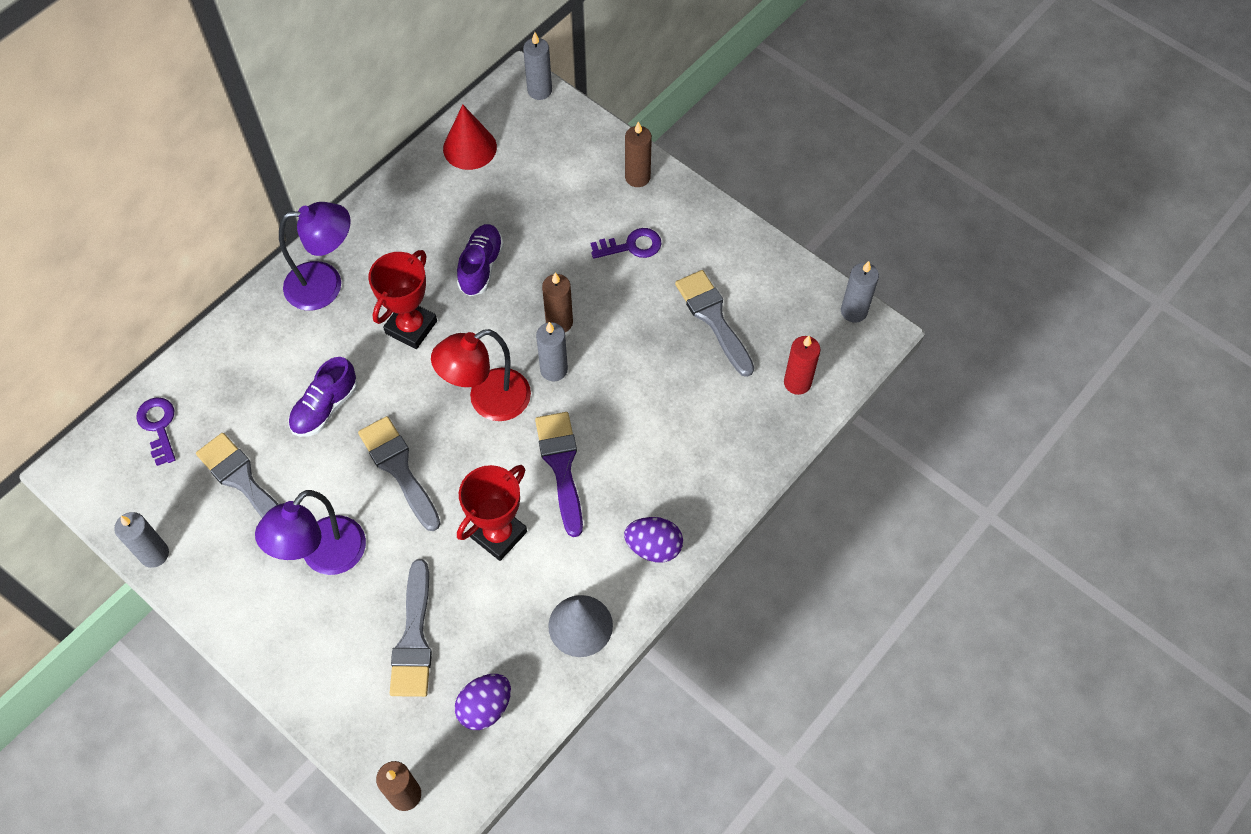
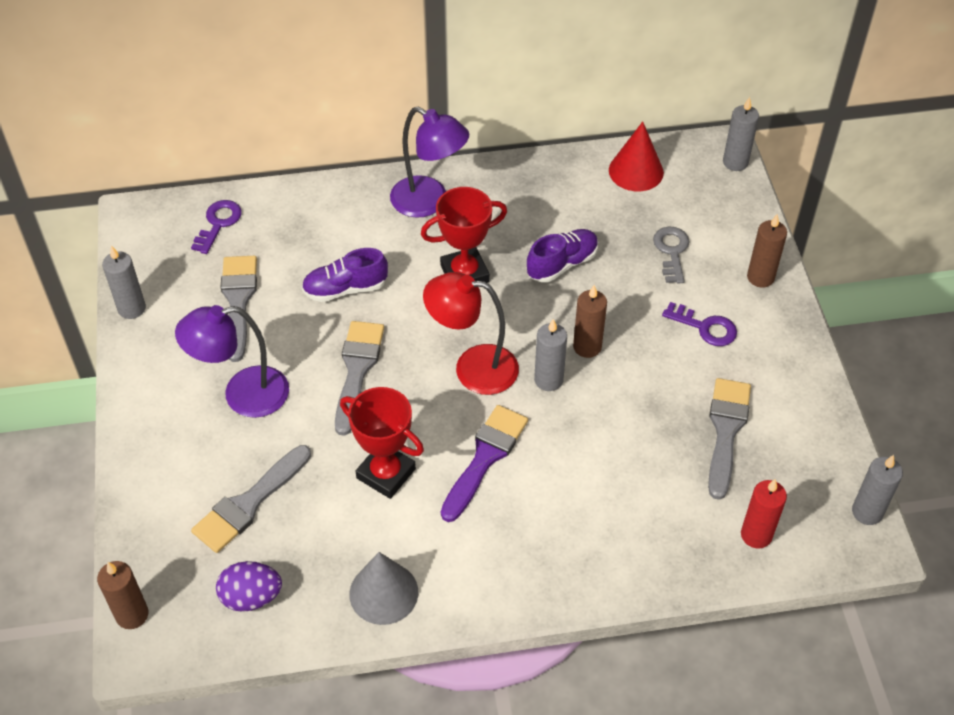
camera: 40 degrees right, 10 degrees down
red trophy [457,465,527,561] -> red trophy turned 45 degrees clockwise [340,387,424,499]
purple egg [624,517,683,563] -> none
none -> grey key [653,227,689,283]

